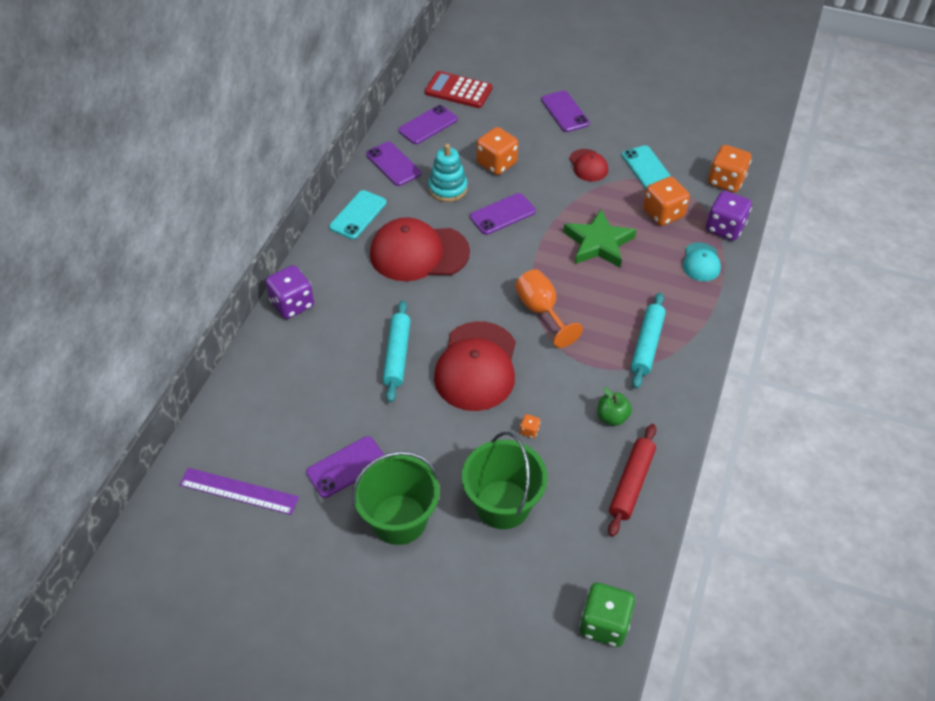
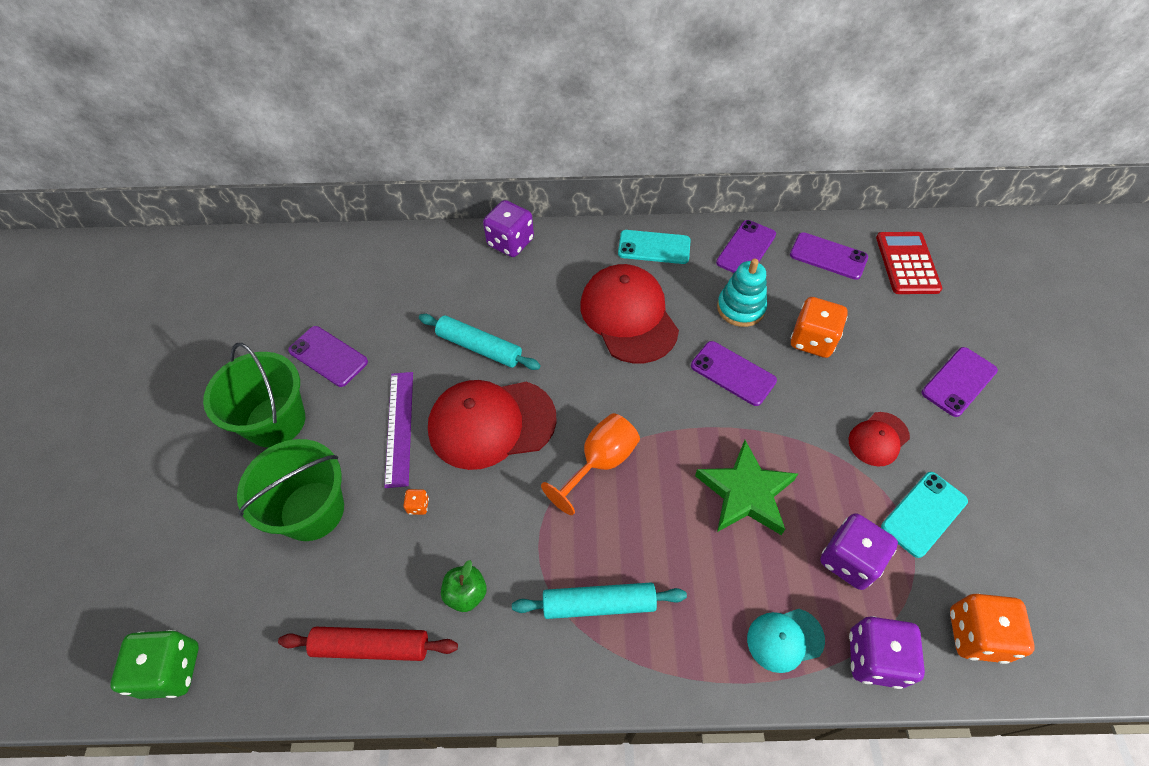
camera: 70 degrees right, 5 degrees up
purple ruler [179,468,299,515] -> purple ruler moved to [384,372,413,488]
turquoise rolling pin [383,300,411,402] -> turquoise rolling pin turned 45 degrees clockwise [419,314,540,370]
orange dice [643,177,690,226] -> purple dice [820,513,898,590]

